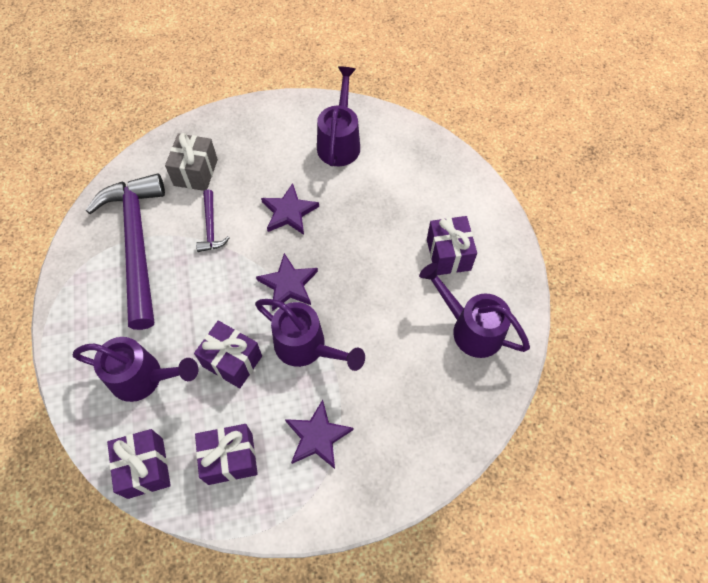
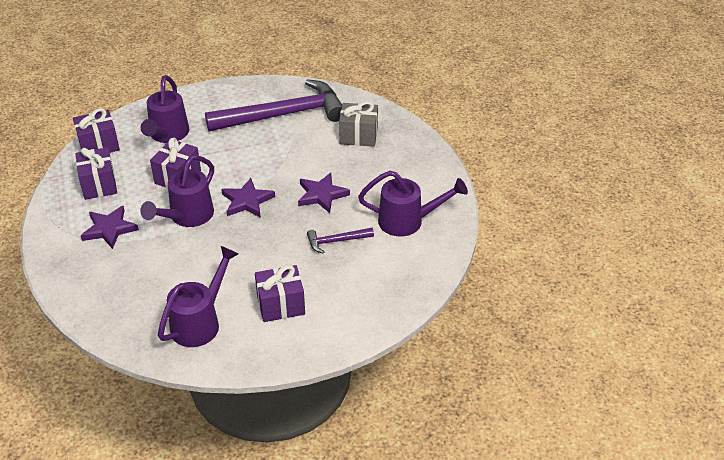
camera: 85 degrees right, 20 degrees down
purple hammer [196,189,230,252] -> purple hammer moved to [307,228,374,254]

